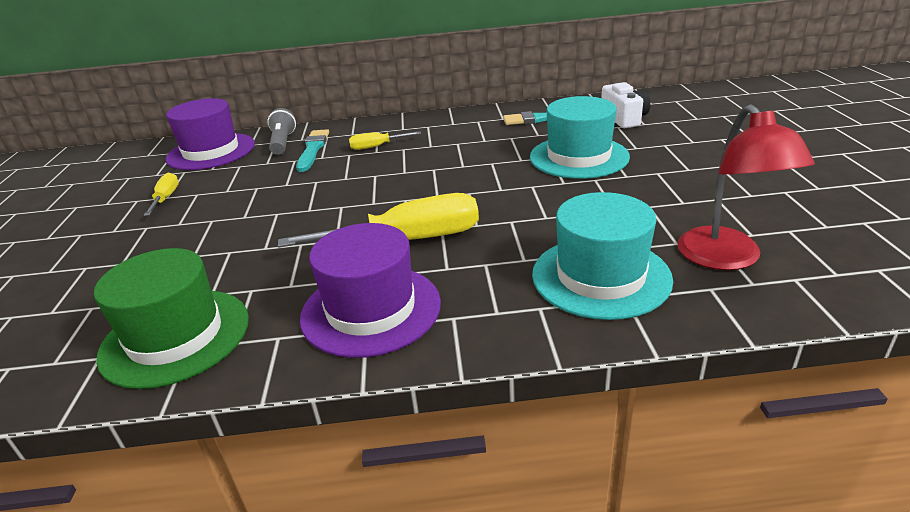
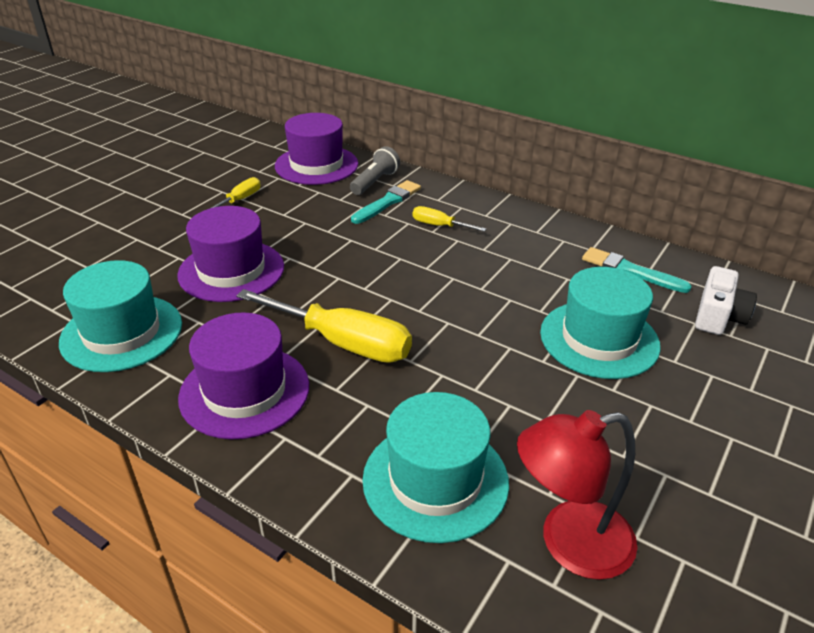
camera: 35 degrees right, 5 degrees up
green hat [94,248,249,389] -> turquoise hat [59,260,182,372]
red lamp [677,104,815,270] -> red lamp turned 45 degrees clockwise [517,410,637,580]
none -> purple hat [177,206,284,302]

